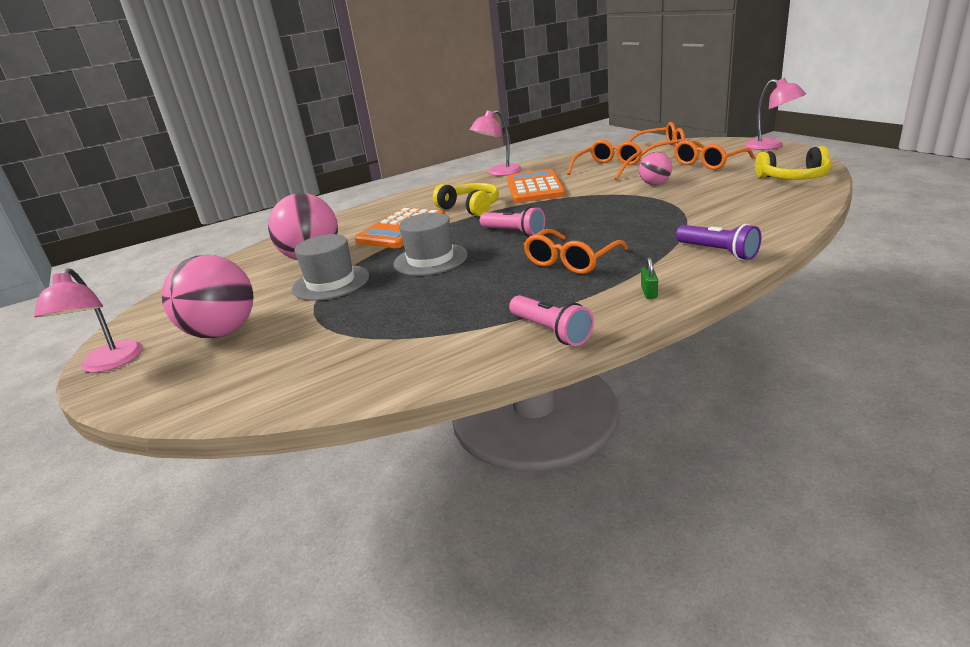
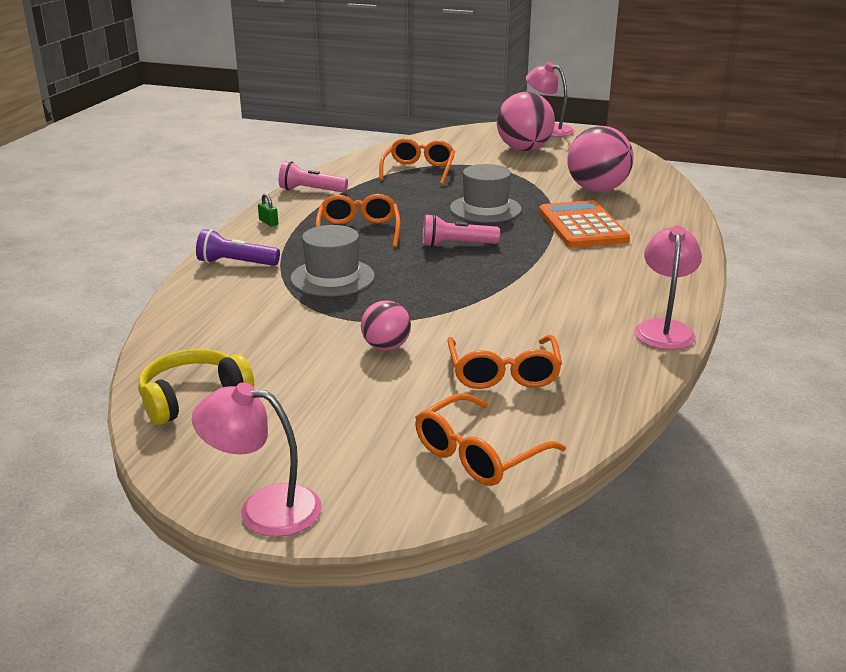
camera: 135 degrees right, 0 degrees up
grey hat [292,234,369,301] -> grey hat moved to [290,225,375,296]
yellow headphones [433,183,499,217] -> none
orange calculator [507,169,566,203] -> none
orange glasses [674,140,755,170] -> orange glasses moved to [379,138,455,185]

